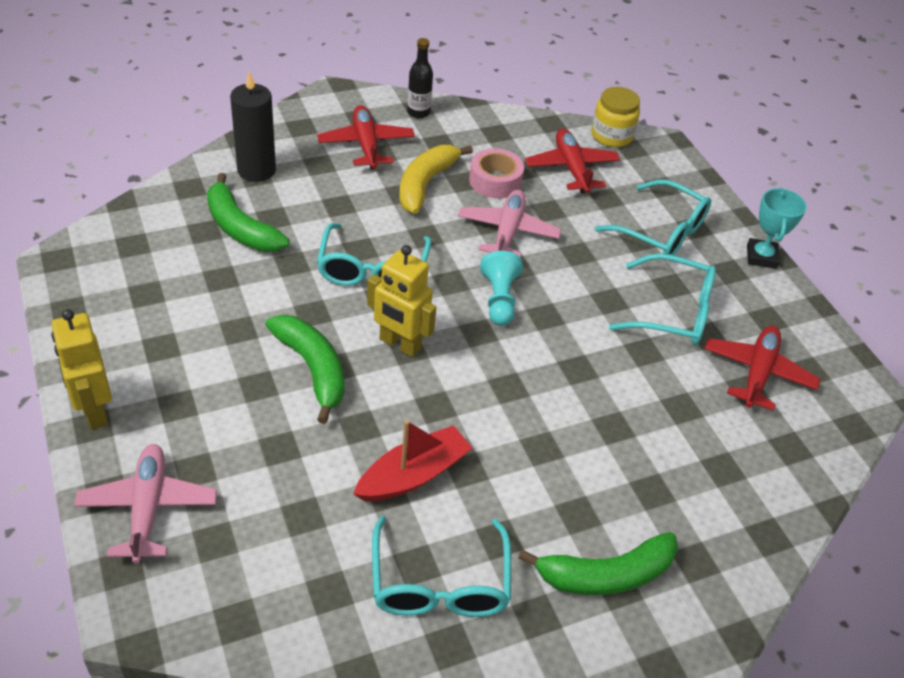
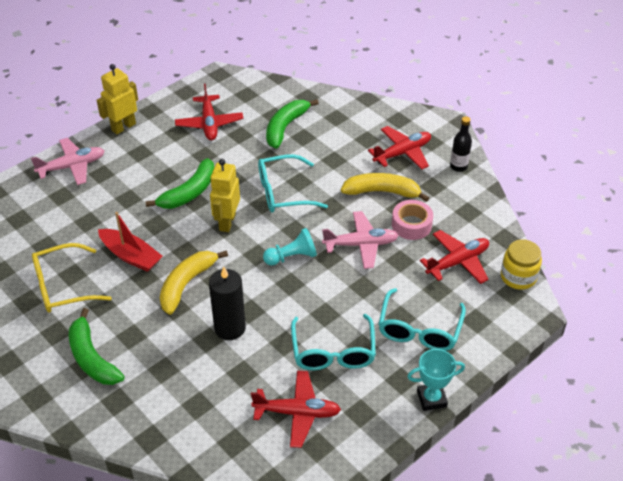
camera: 75 degrees right, 0 degrees up
black candle [230,72,276,182] -> black candle moved to [209,267,246,340]
turquoise glasses [372,516,511,617] -> yellow glasses [32,243,112,313]
none -> yellow banana [160,250,228,315]
none -> red plane [175,83,243,140]

